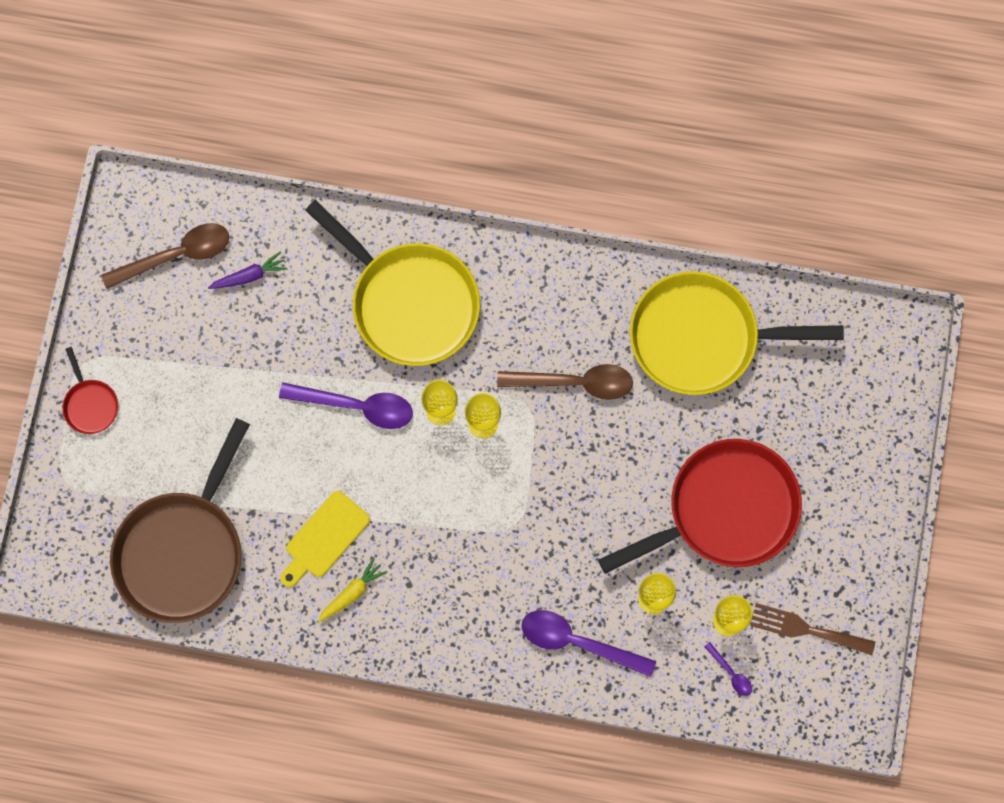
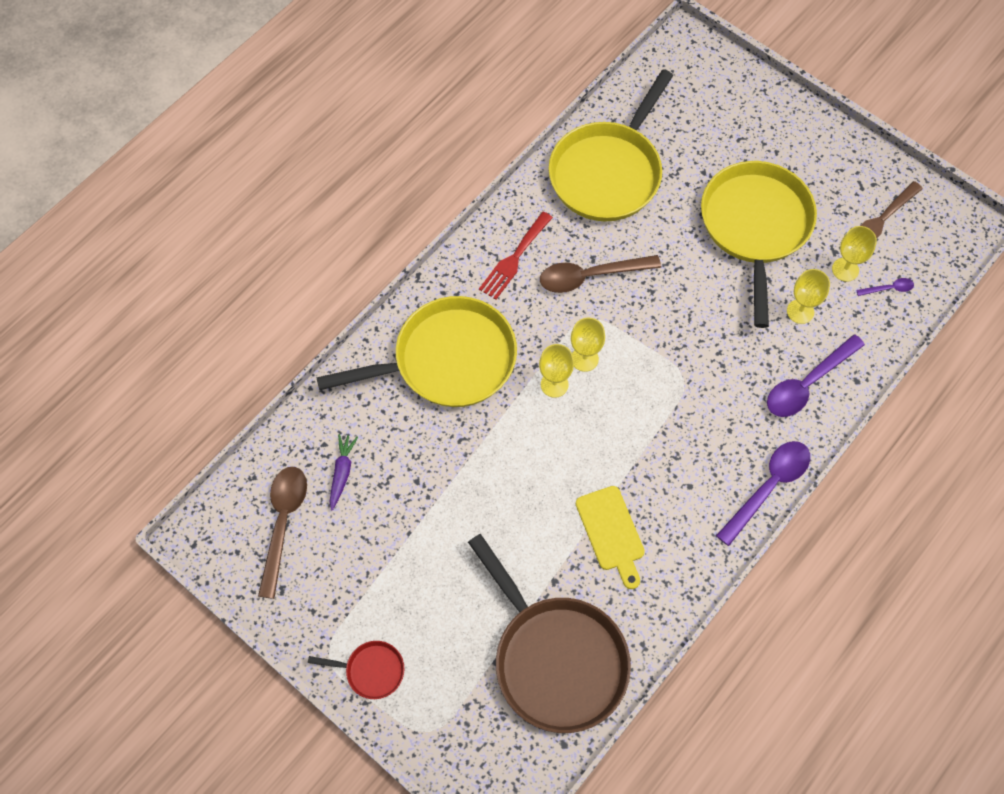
camera: 60 degrees left, 10 degrees down
purple spoon [279,383,413,429] -> purple spoon moved to [716,441,810,546]
yellow carrot [318,557,388,622] -> none
brown spoon [497,364,633,400] -> brown spoon turned 135 degrees counterclockwise [540,255,661,293]
red pan [598,439,802,574] -> yellow pan [701,161,817,328]
none -> red fork [479,212,553,300]

